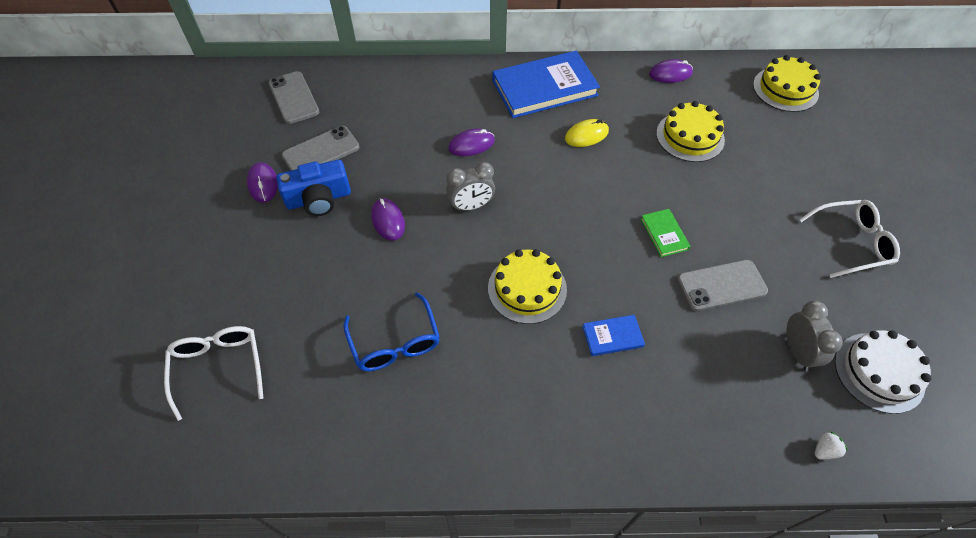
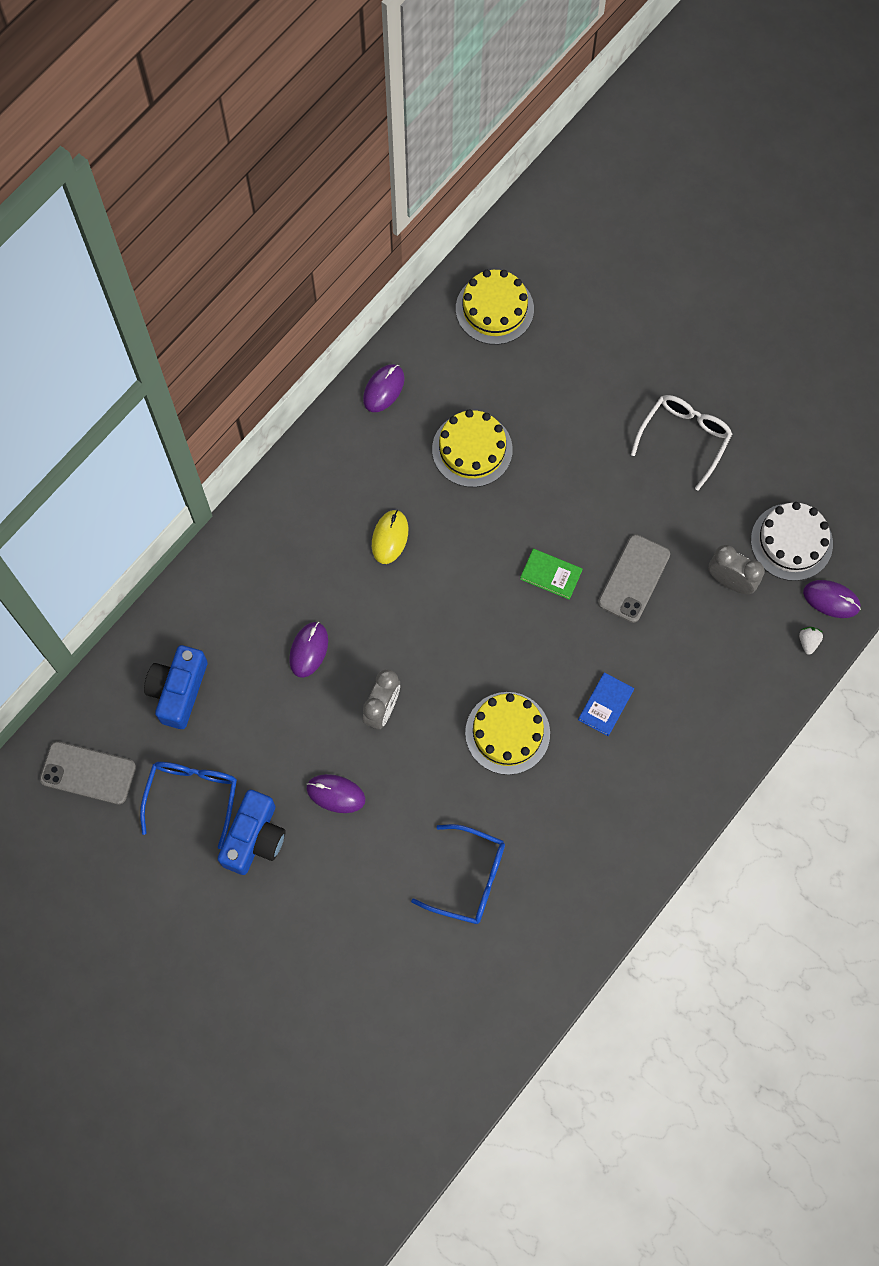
camera: 50 degrees left, 15 degrees up
white glasses [164,326,263,421] -> none
purple mouse [247,162,278,203] -> purple mouse moved to [803,580,861,618]
grey phone [282,126,360,170] -> blue glasses [140,762,237,849]
blue book [492,51,600,118] -> none
none -> blue camera [144,645,207,729]

